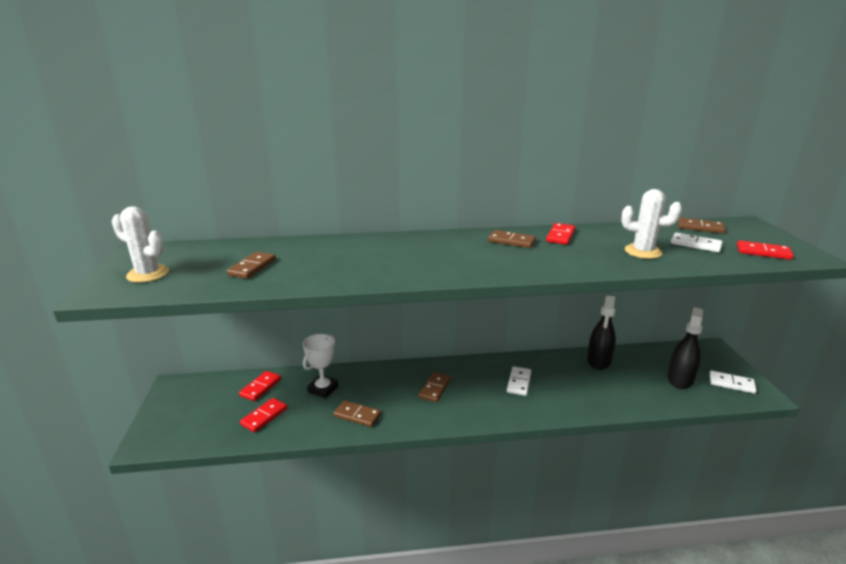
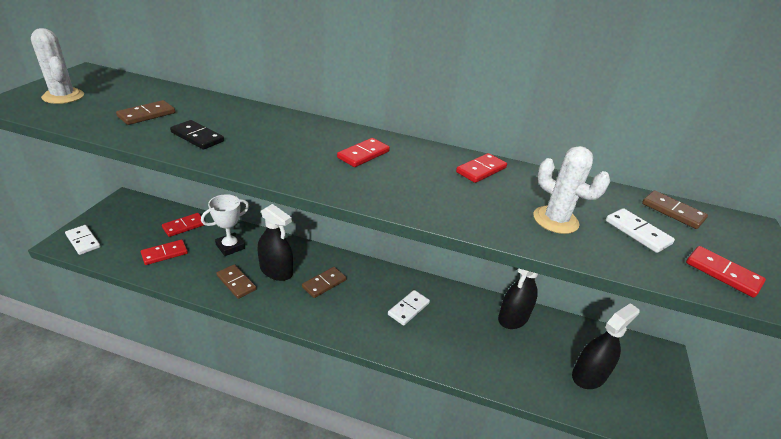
camera: 20 degrees right, 10 degrees up
brown domino [488,230,536,248] -> none
white domino [709,371,757,394] -> white domino moved to [65,225,101,255]
none -> black domino [170,120,224,149]
none -> black spray bottle [258,204,293,281]
none -> red domino [337,138,390,167]

